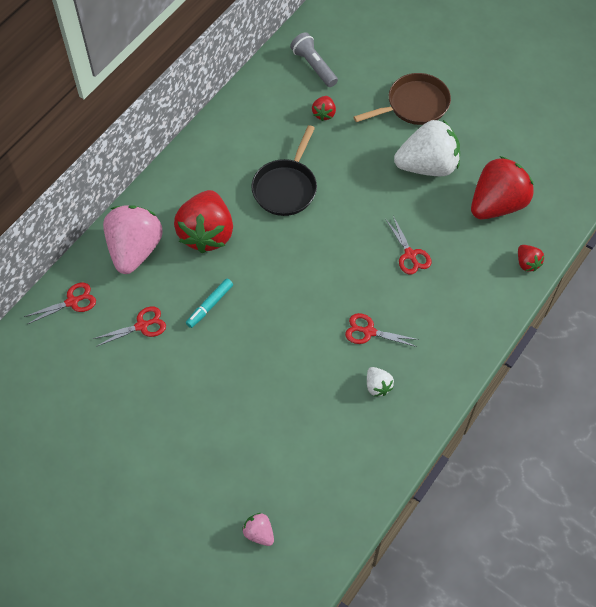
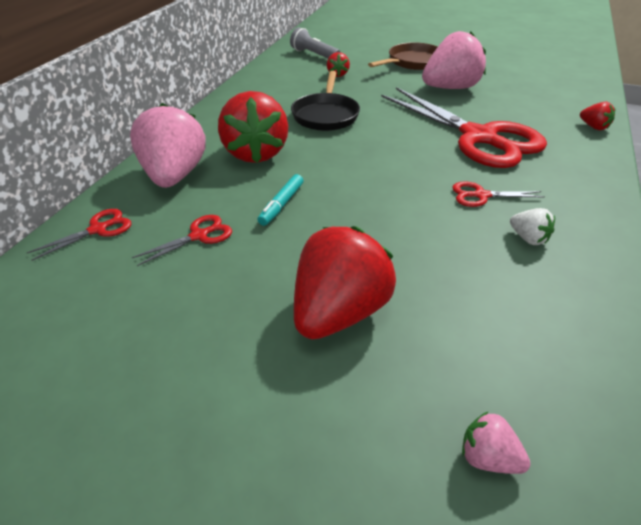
camera: 15 degrees left, 20 degrees down
red scissors [386,216,432,275] -> red scissors [381,87,547,168], size x2.48
white strawberry [394,120,460,176] -> pink strawberry [422,31,486,89]
red strawberry [471,156,534,219] -> red strawberry moved to [294,226,396,339]

